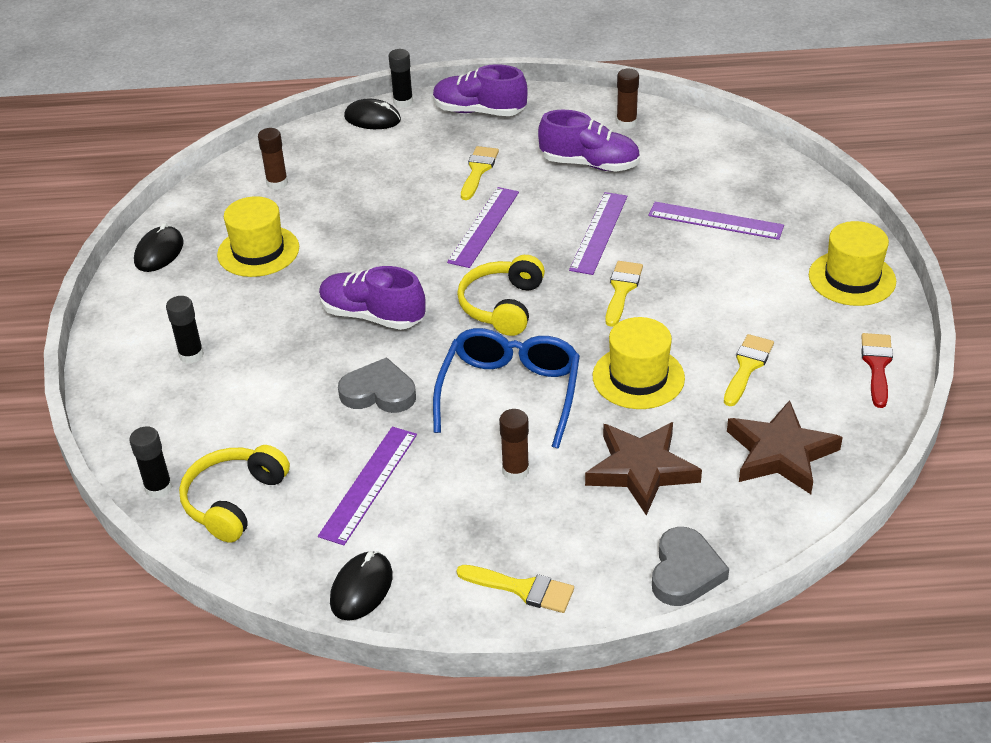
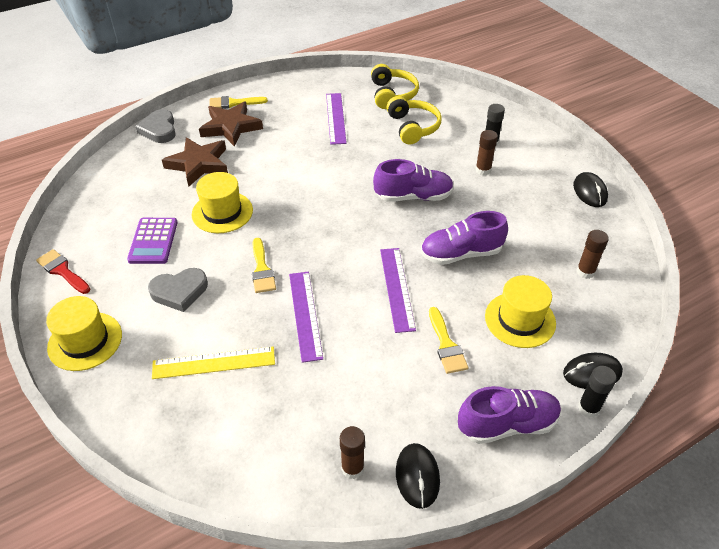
camera: 150 degrees right, 5 degrees up
black glue stick [129,426,173,499] -> none
yellow hat [217,196,299,277] -> yellow hat moved to [485,275,556,348]
black mouse [330,551,393,621] -> black mouse moved to [396,443,440,509]
grey heart [338,357,416,413] -> grey heart moved to [148,268,208,312]
blue glasses [433,328,580,449] -> none
yellow headphones [457,255,545,336] -> yellow headphones moved to [386,96,442,144]
brown glue stick [499,409,529,481] -> brown glue stick moved to [475,130,498,176]
purple shoe [538,110,640,172] -> purple shoe moved to [421,211,508,265]
purple ruler [649,202,784,240] -> yellow ruler [152,347,275,379]
yellow brush [724,334,774,406] -> purple calculator [127,218,178,264]
brown star [727,400,843,494] -> brown star moved to [199,102,263,147]
red brush [861,333,893,408] -> red brush turned 150 degrees clockwise [36,249,90,294]

